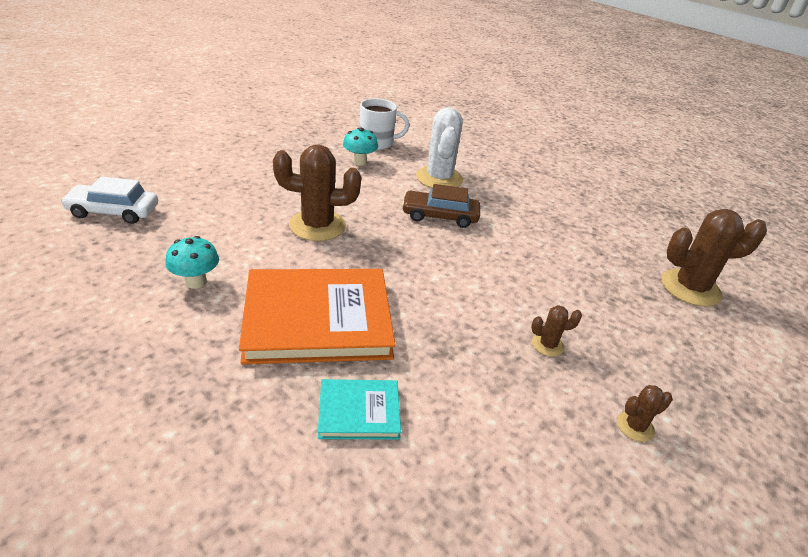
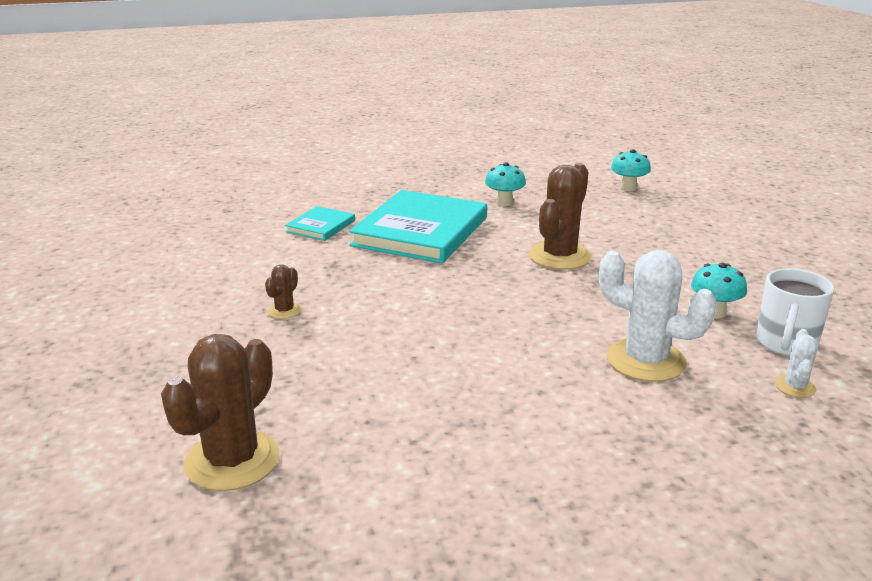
camera: 125 degrees right, 10 degrees down
white car [61,176,158,224] -> turquoise mushroom [611,149,651,192]
orange book [239,269,396,364] -> turquoise book [349,190,487,263]
brown car [402,184,480,228] -> none
brown cactus [617,385,673,442] -> none
none -> white cactus [775,329,818,398]

